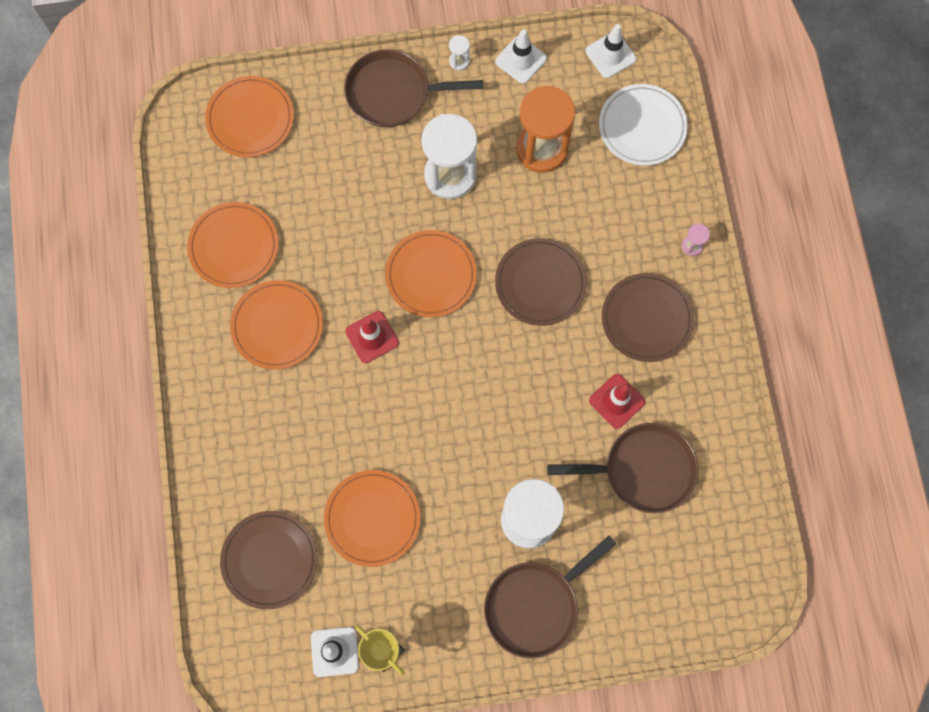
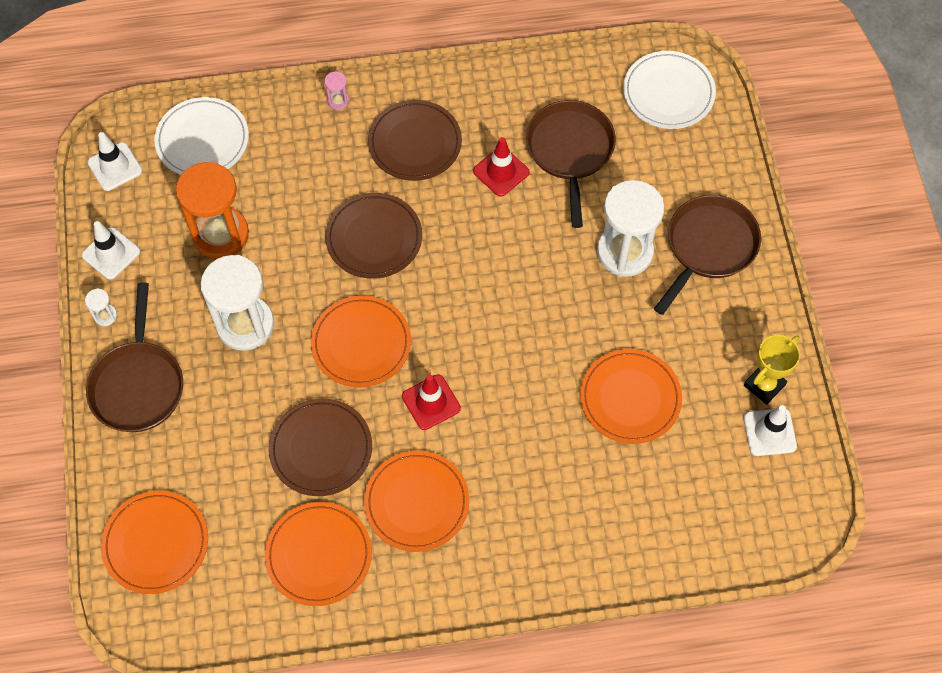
camera: 90 degrees left, 10 degrees down
brown plate [220,511,318,609] -> brown plate moved to [269,398,372,496]
brown pan [484,536,616,659] -> brown pan turned 105 degrees counterclockwise [654,195,761,315]
none -> white plate [623,51,716,129]

